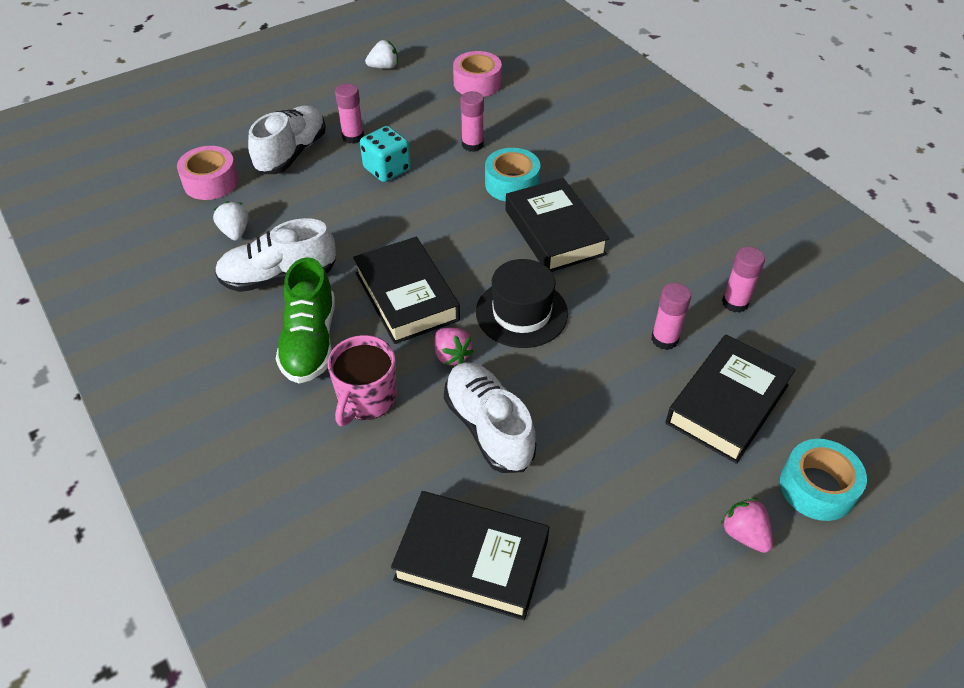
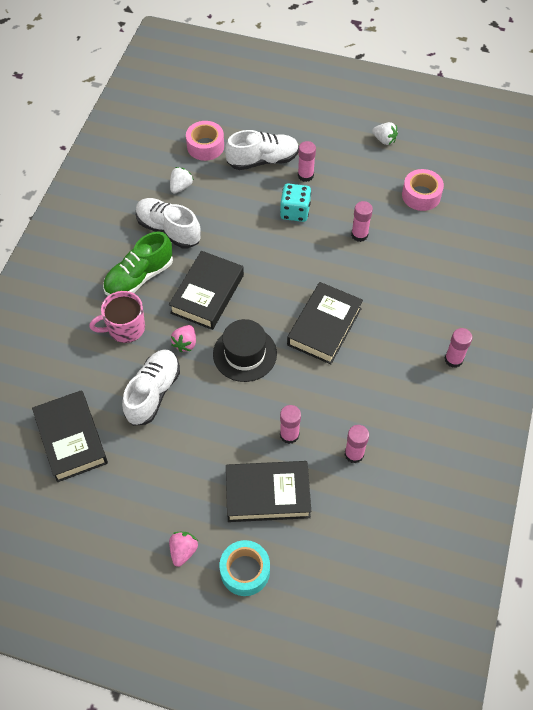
camera: 50 degrees right, 10 degrees up
turquoise tape [485,148,540,202] -> none
none -> pink glue stick [445,328,472,368]

